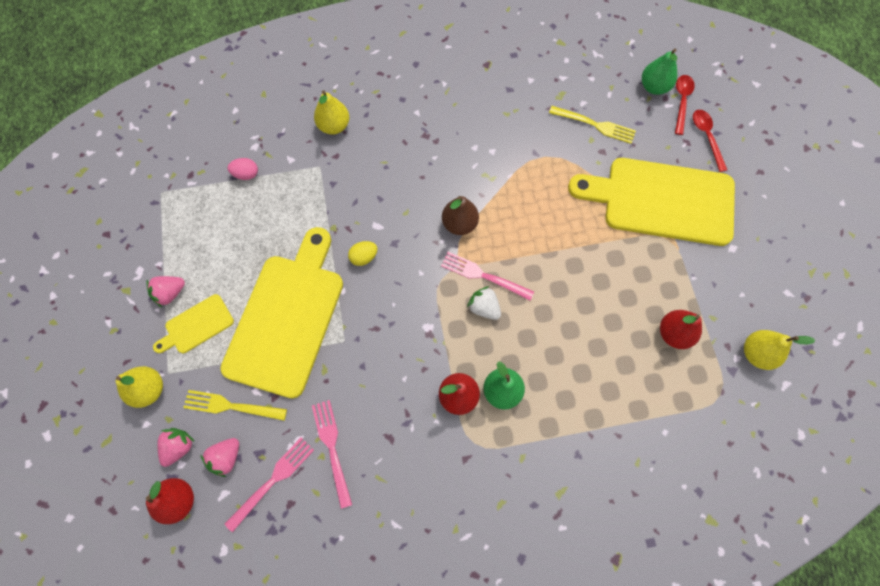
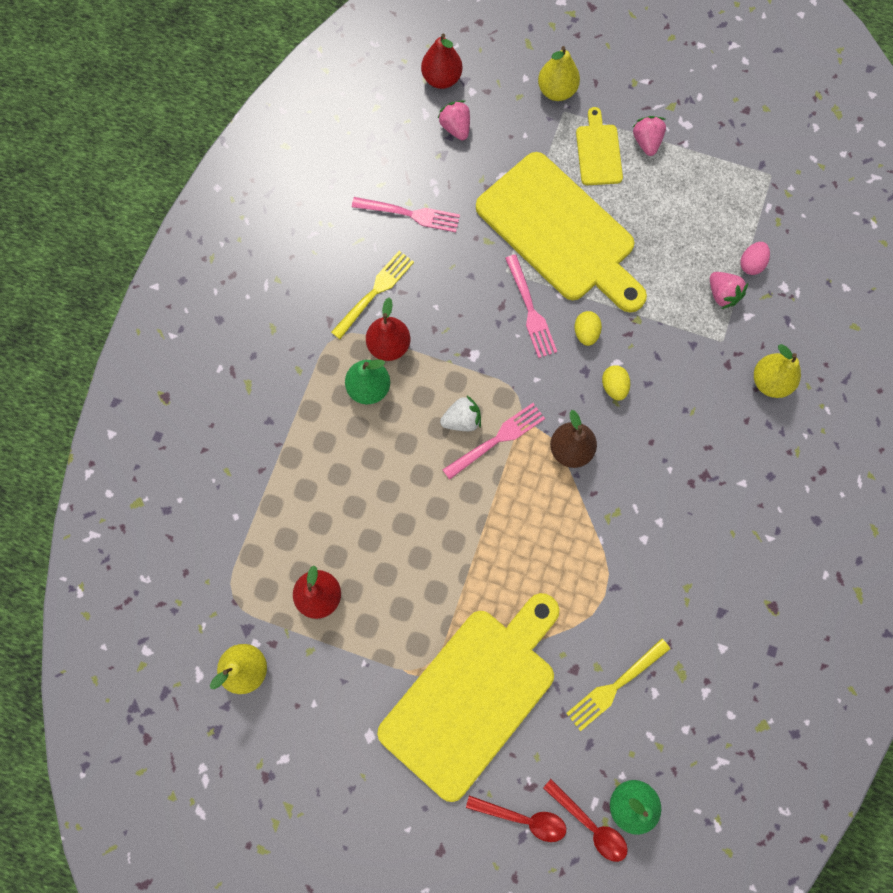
camera: 120 degrees right, 5 degrees up
pink strawberry [157,428,195,467] -> pink strawberry moved to [710,272,748,309]
yellow fork [183,390,287,421] -> yellow fork moved to [331,251,414,339]
pink fork [225,437,314,532] -> pink fork moved to [505,254,557,358]
none -> yellow egg [602,365,630,401]

